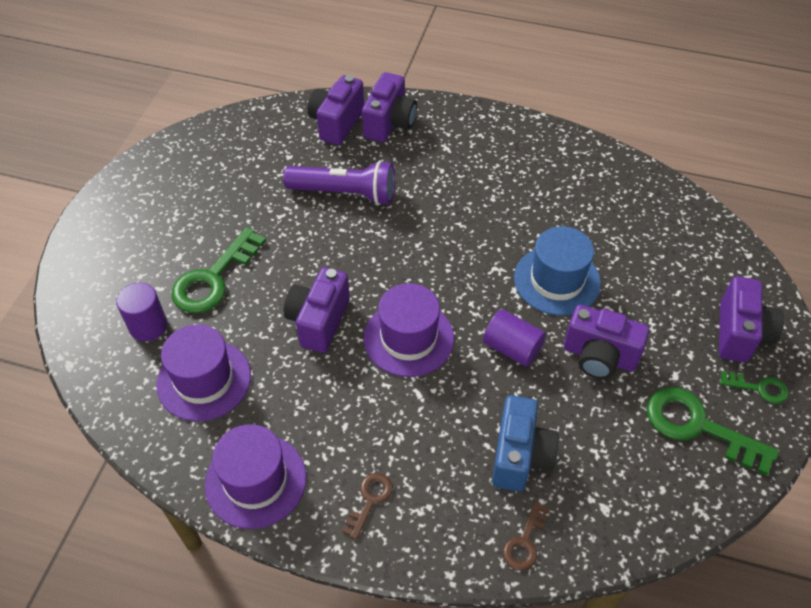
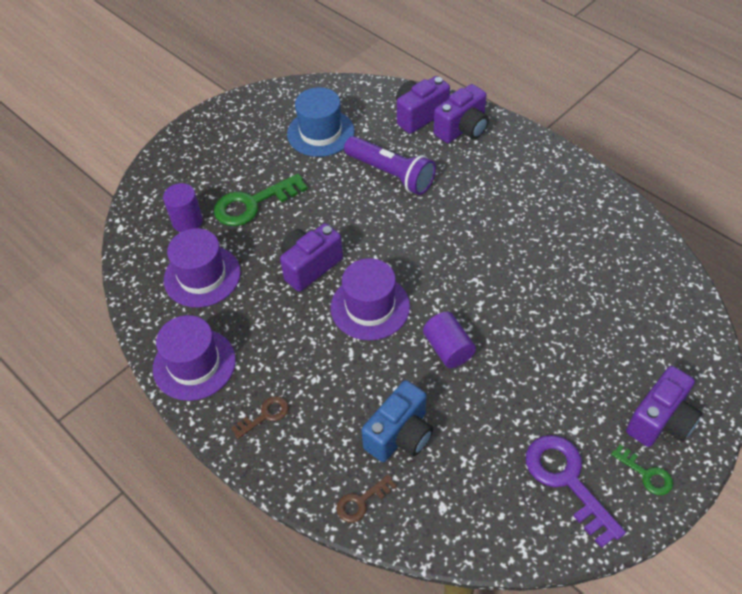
camera: 30 degrees right, 0 degrees up
blue hat [514,227,601,316] -> blue hat moved to [287,87,355,157]
purple camera [564,305,650,379] -> none
green key [647,387,779,476] -> purple key [526,435,626,548]

